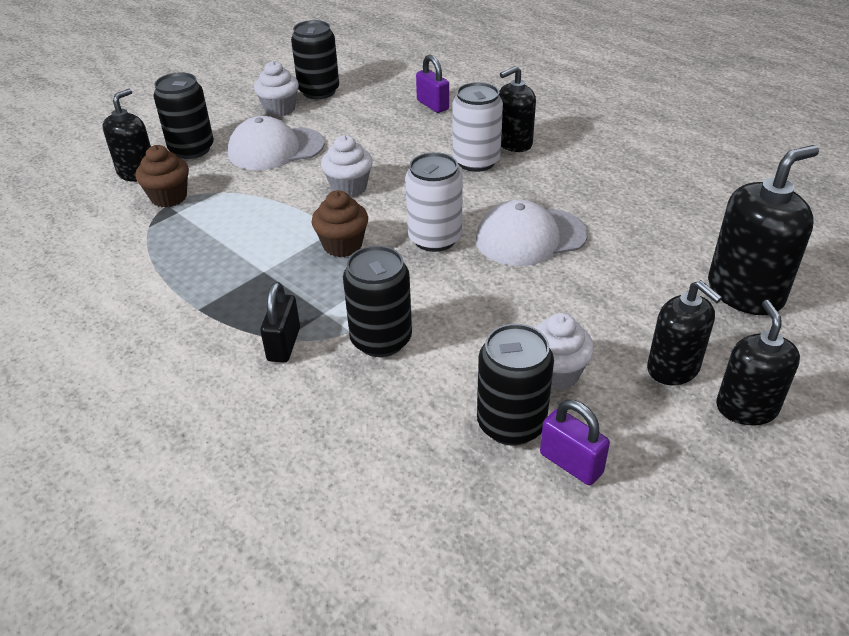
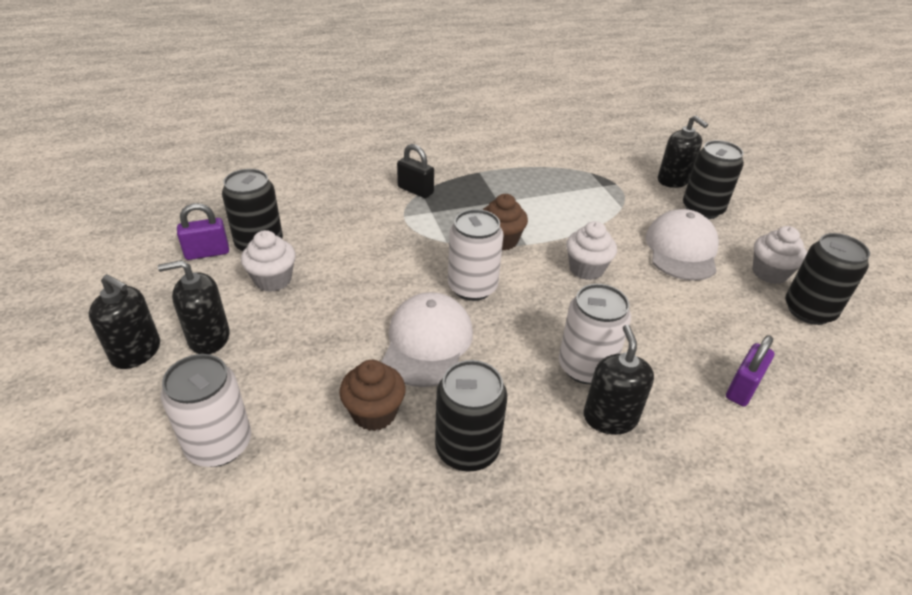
camera: 115 degrees right, 0 degrees up
brown cupcake [135,145,189,207] -> brown cupcake moved to [339,360,405,431]
black can [343,246,412,357] -> black can moved to [435,360,507,472]
purple padlock [416,55,449,113] -> purple padlock turned 45 degrees counterclockwise [726,335,774,407]
black soap dispenser [708,145,819,315] -> white can [161,354,251,467]

